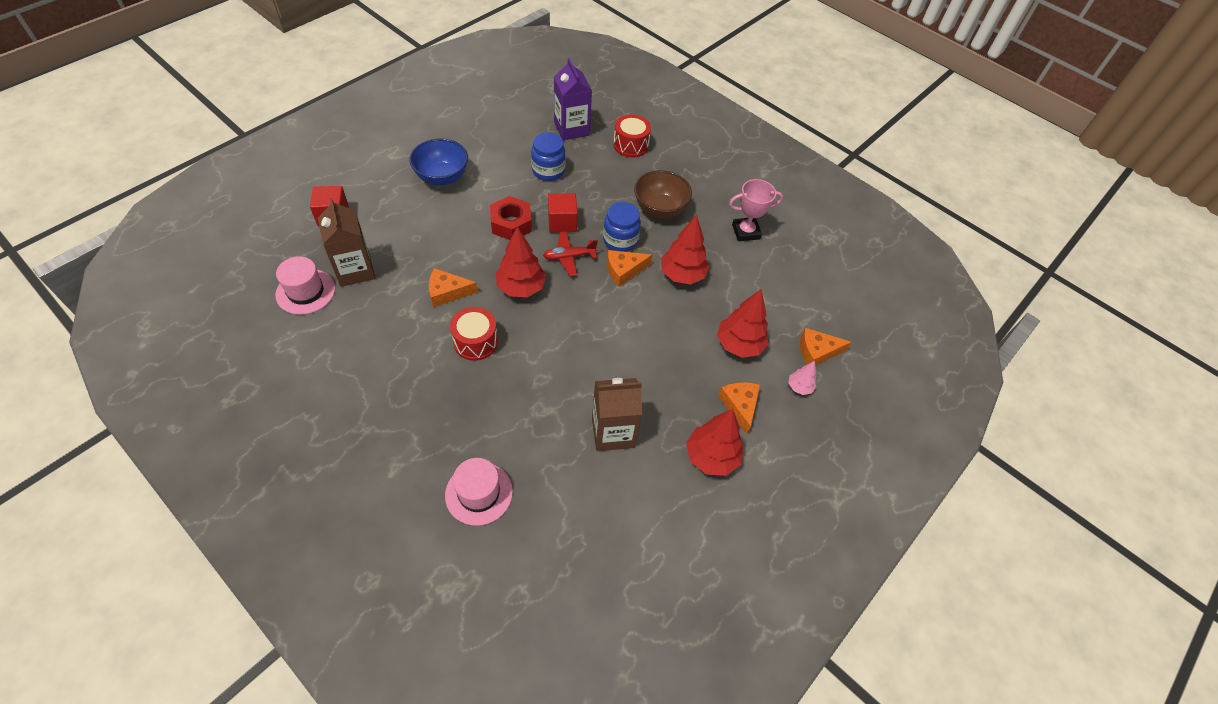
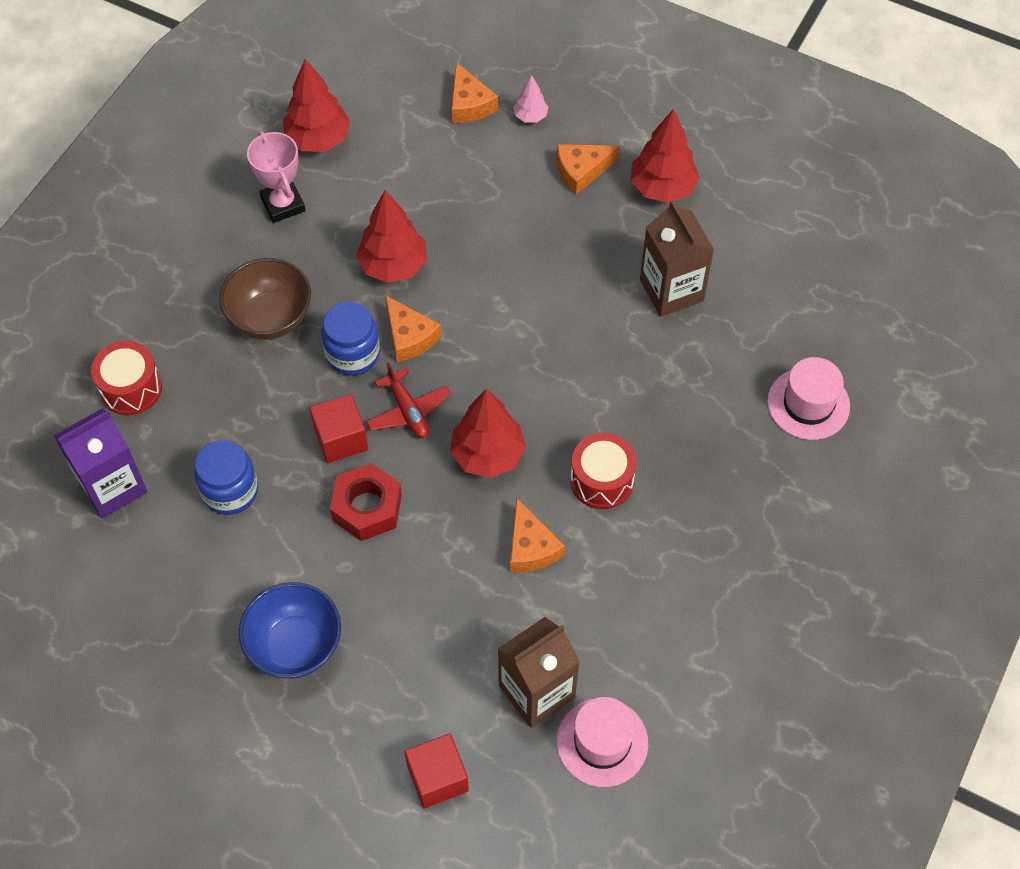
camera: 100 degrees left, 5 degrees up
red tree [717,289,769,358] -> red tree moved to [283,59,351,152]

